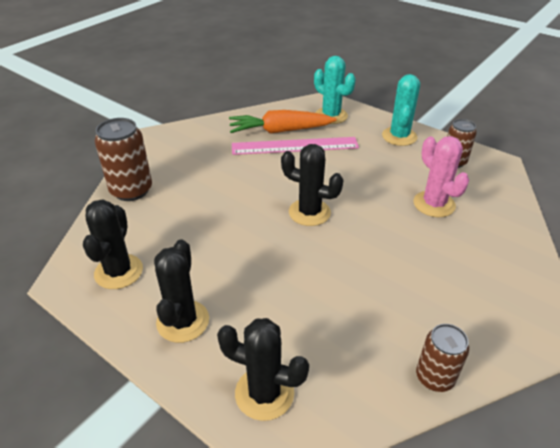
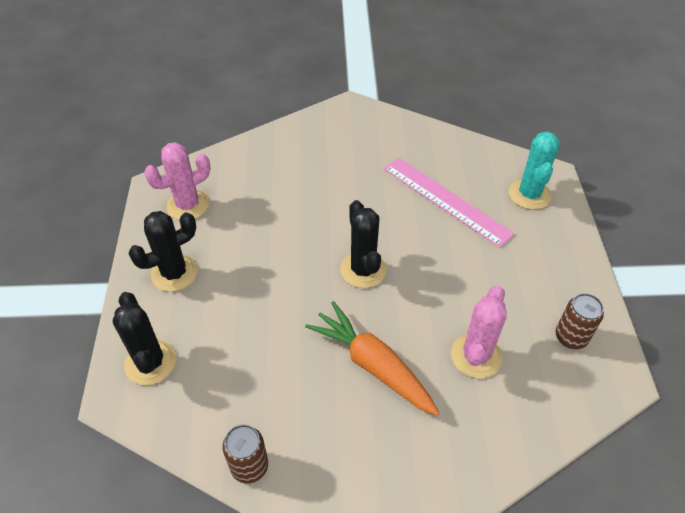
camera: 50 degrees right, 10 degrees up
black cactus [83,199,143,289] -> pink cactus [144,142,211,220]
brown can [95,118,152,201] -> none
orange carrot [229,110,337,134] -> orange carrot moved to [305,301,439,415]
turquoise cactus [382,74,420,146] -> none

